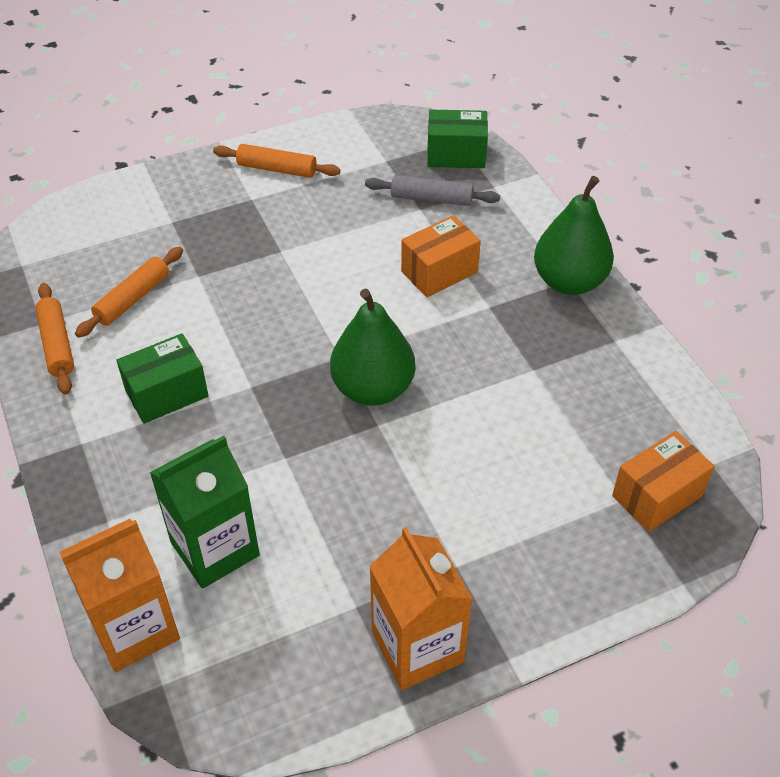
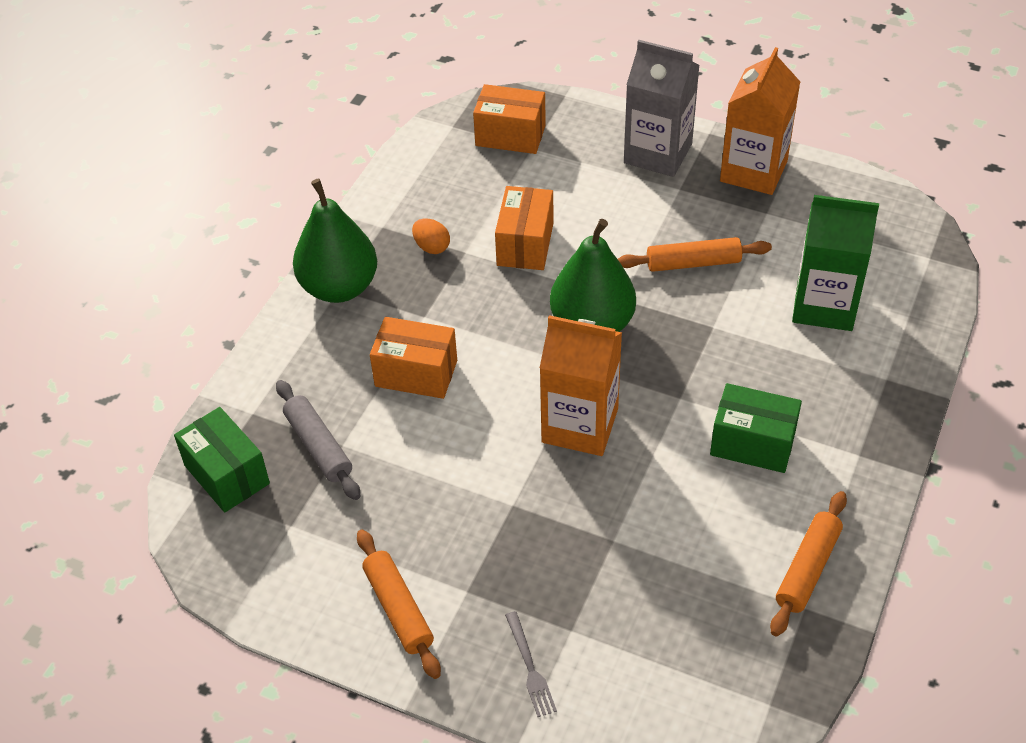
camera: 130 degrees left, 0 degrees up
orange carton [59,519,180,672] -> orange carton moved to [540,315,622,456]
orange rolling pin [75,247,183,338] -> orange rolling pin moved to [618,237,772,272]
none -> orange egg [412,218,450,254]
none -> orange box [495,186,554,270]
none -> grey fork [505,611,557,717]
none -> grey carton [624,40,700,177]

